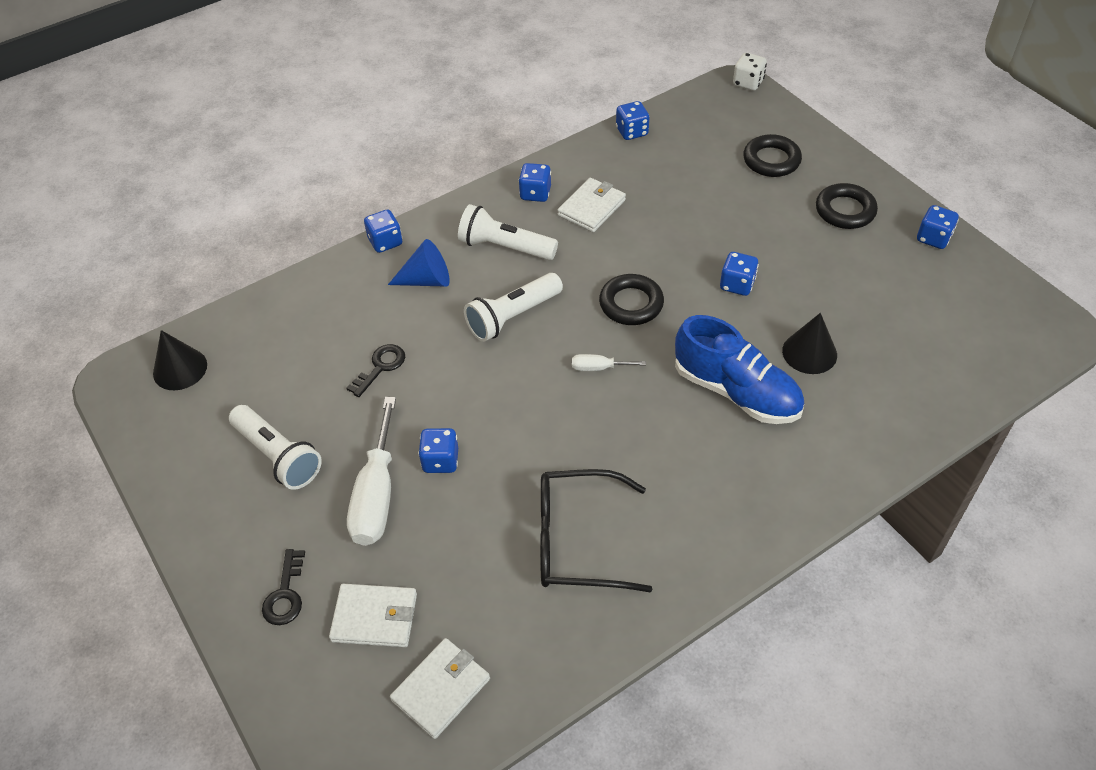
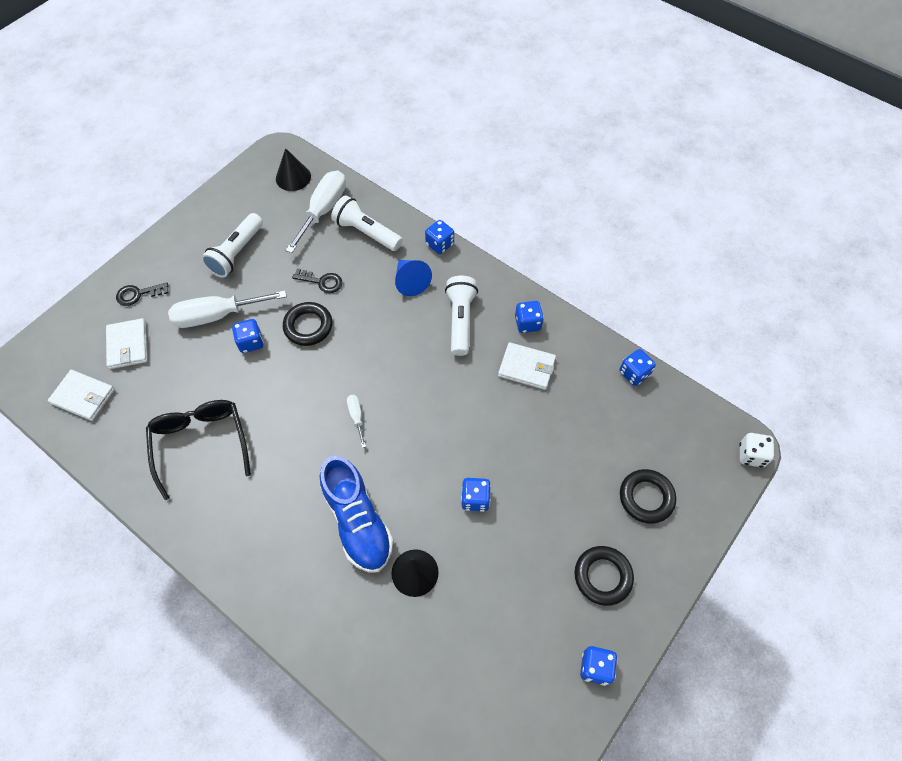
camera: 70 degrees right, 10 degrees up
white flashlight [464,273,563,342] -> white flashlight moved to [331,195,403,251]
black ring [599,274,664,325] -> black ring moved to [283,302,332,346]
blue shoe [675,315,804,424] -> blue shoe turned 45 degrees counterclockwise [320,456,393,573]
none -> white screwdriver [285,171,346,253]

